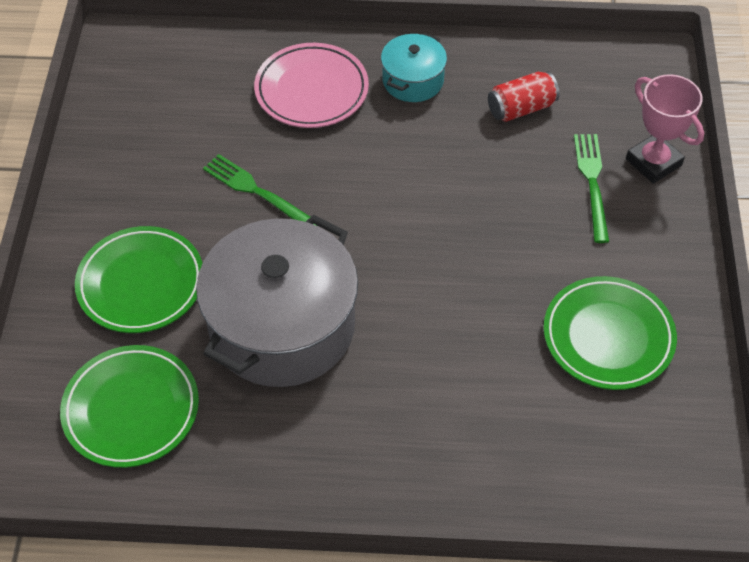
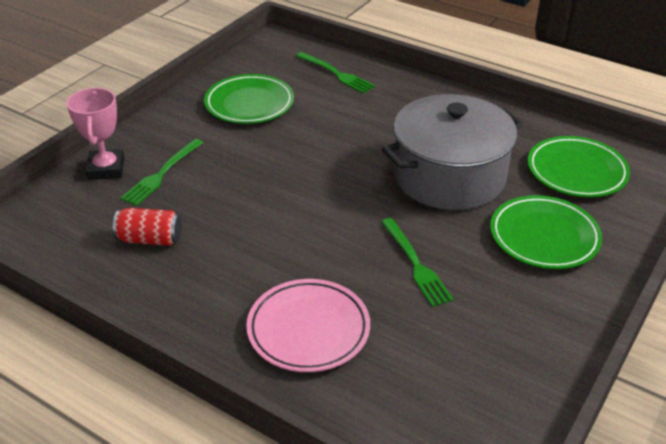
camera: 150 degrees left, 15 degrees down
turquoise pot [381,33,447,102] -> none
none -> green fork [296,52,375,93]

